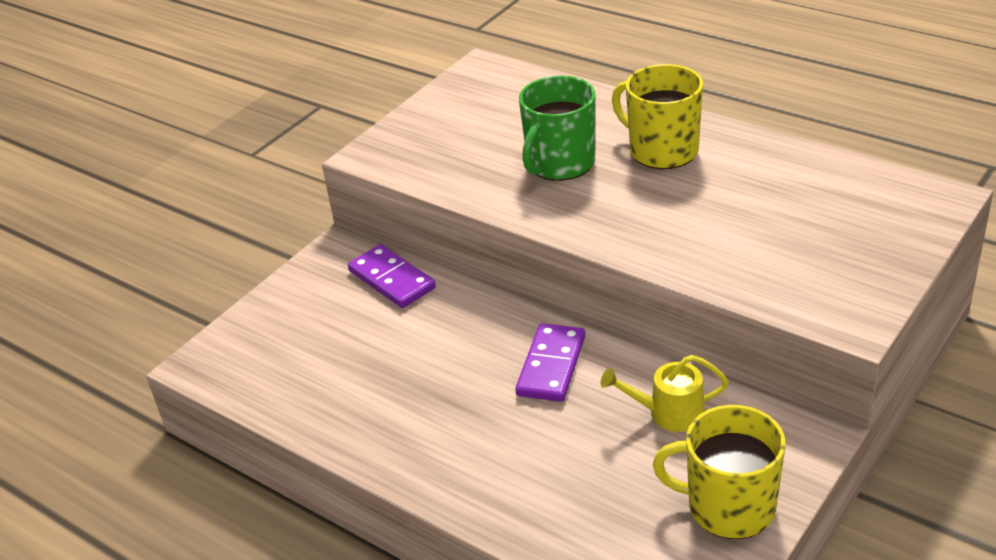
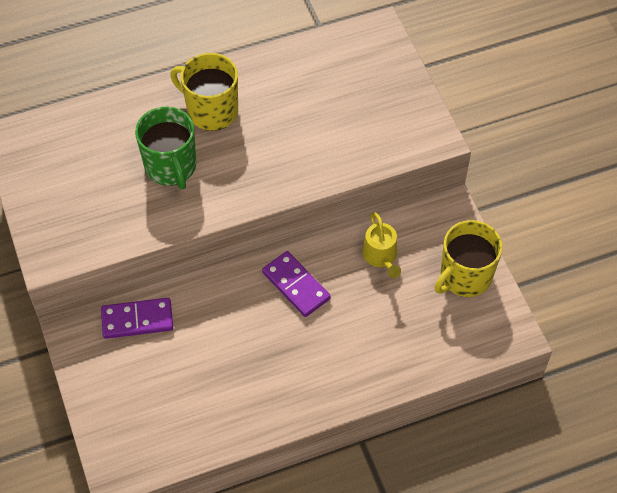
camera: 60 degrees left, 20 degrees up
yellow watering can [601,355,729,432] -> yellow watering can turned 45 degrees counterclockwise [362,212,401,278]
yellow mug [612,64,703,169] -> yellow mug turned 45 degrees clockwise [170,53,238,131]

